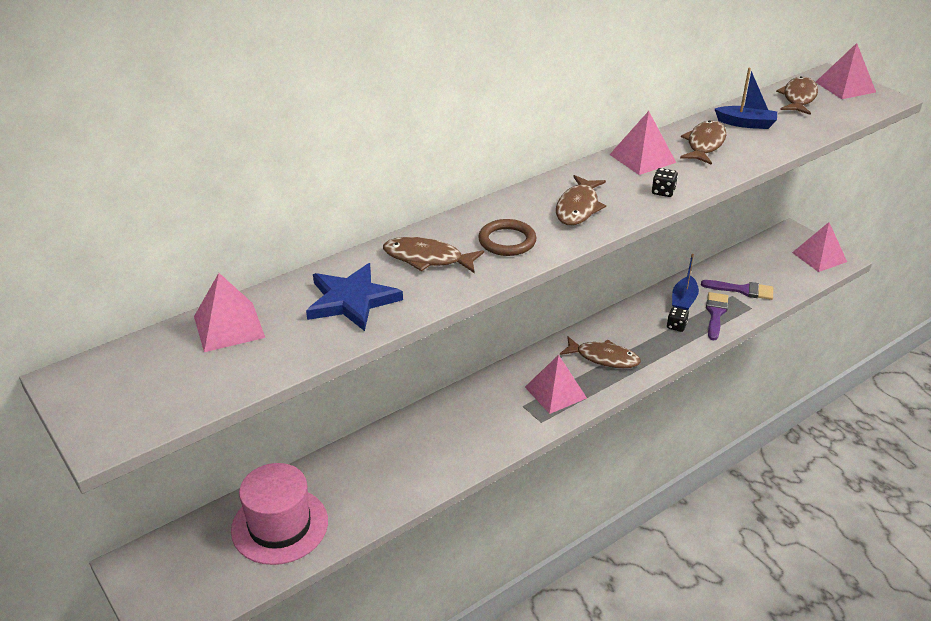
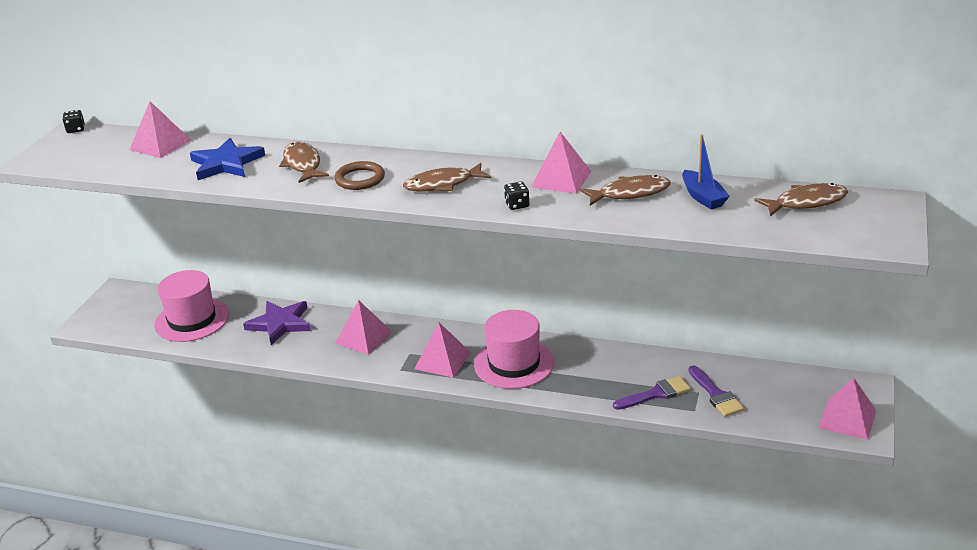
camera: 55 degrees right, 5 degrees down
brown fish [560,337,641,368] -> pink hat [474,310,554,389]
black dice [667,307,689,332] -> black dice moved to [63,110,85,133]
blue boat [672,254,699,310] -> none
pink pyramid [816,43,876,99] -> pink pyramid moved to [335,300,393,355]
none -> purple star [243,301,311,345]

